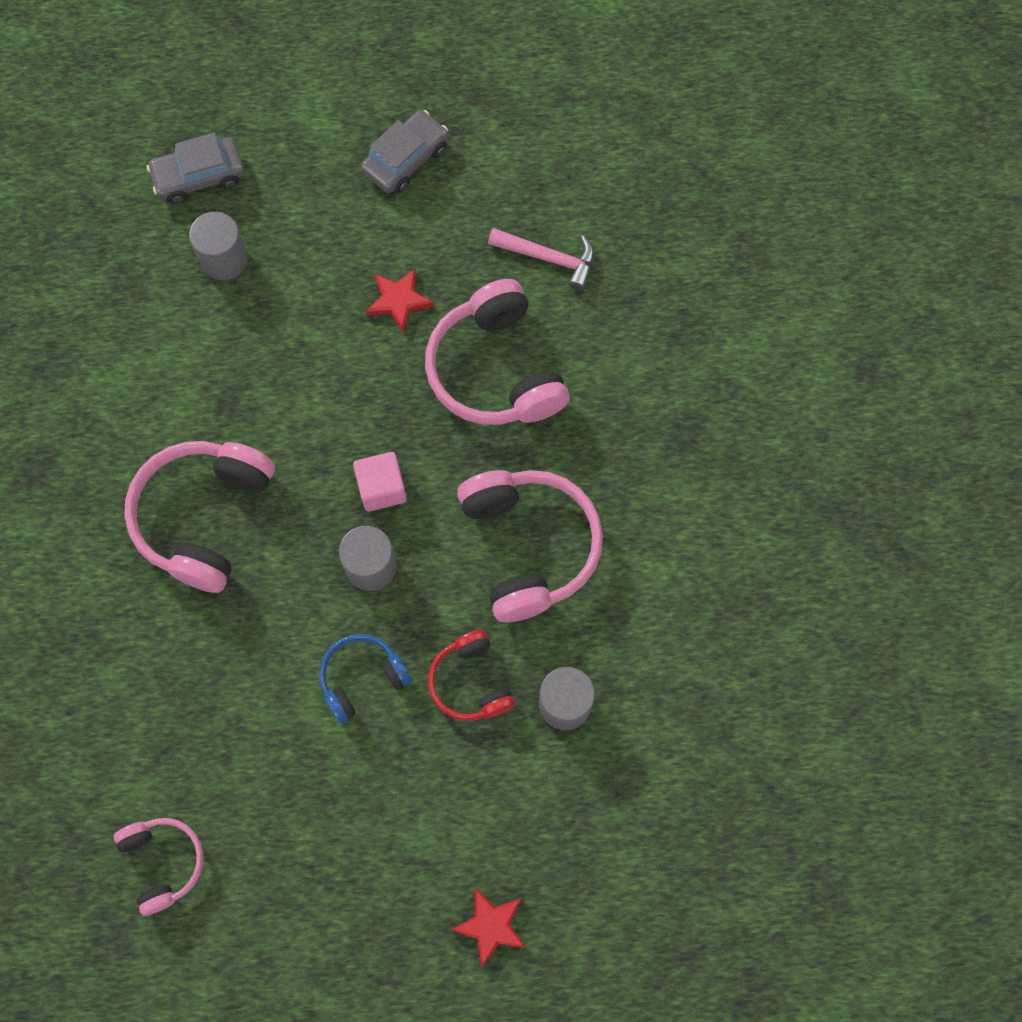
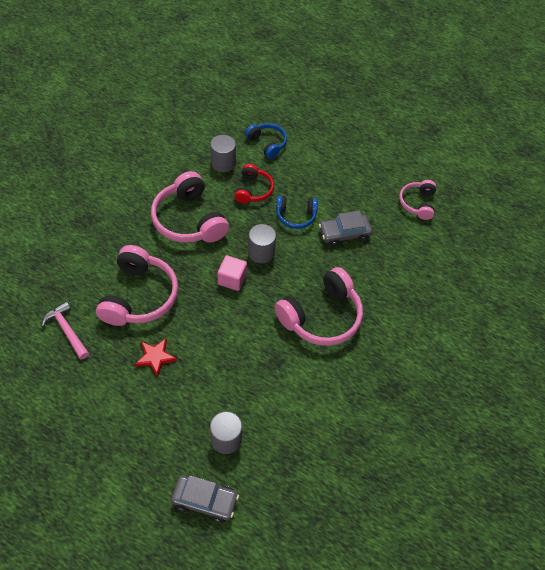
camera: 150 degrees left, 15 degrees down
grey car [361,110,448,194] -> grey car moved to [319,210,372,246]
red star [451,887,526,967] -> none
pink headphones [457,470,603,622] -> pink headphones turned 45 degrees counterclockwise [151,171,229,243]
none -> blue headphones [245,123,287,159]

